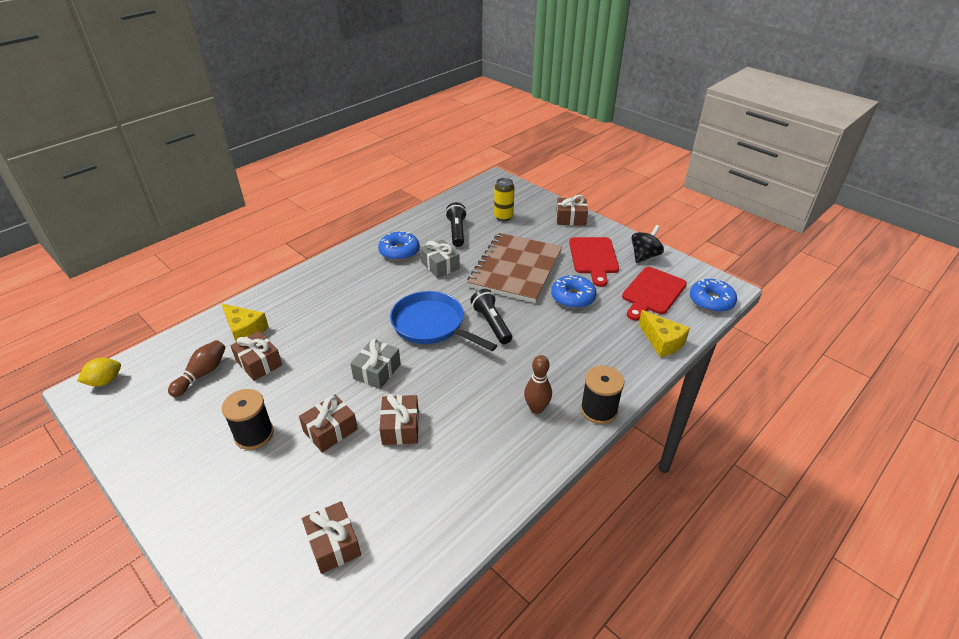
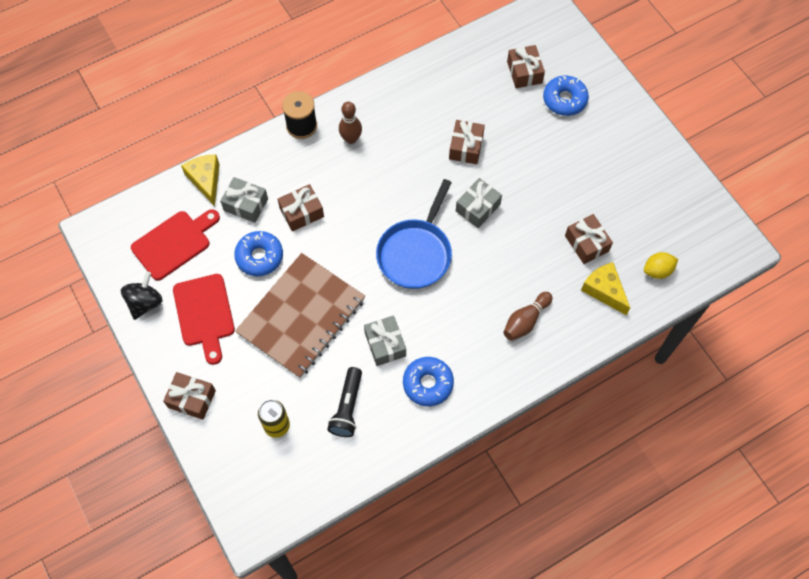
camera: 165 degrees left, 25 degrees up
yellow lemon [77,358,121,386] -> yellow lemon moved to [644,252,678,279]
brown bowling pin [168,340,226,397] -> brown bowling pin moved to [503,292,552,341]
black spool [222,389,274,450] -> none
brown gift [299,395,358,452] -> brown gift moved to [277,184,324,231]
blue pan [390,291,497,351] -> blue pan turned 60 degrees clockwise [376,179,452,289]
black flashlight [470,289,512,344] -> none
red cutting board [569,237,619,287] -> red cutting board turned 150 degrees clockwise [173,274,235,365]
black spinning top [631,225,664,263] -> black spinning top turned 150 degrees clockwise [121,271,163,320]
blue donut [690,279,737,313] -> blue donut moved to [543,75,589,116]
none -> grey gift [220,177,268,223]

